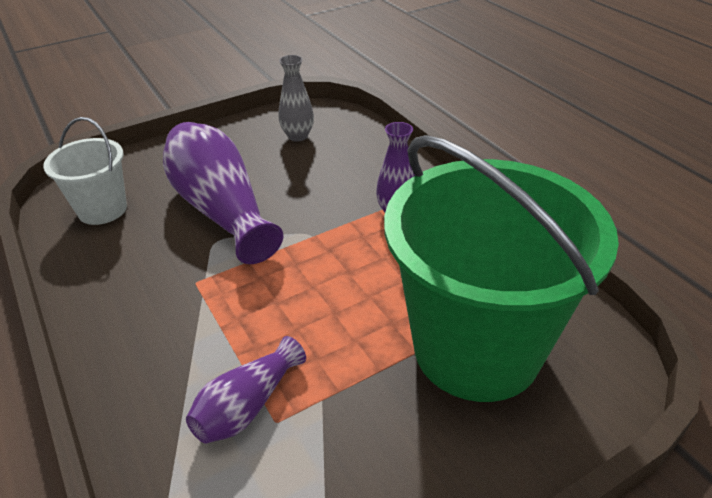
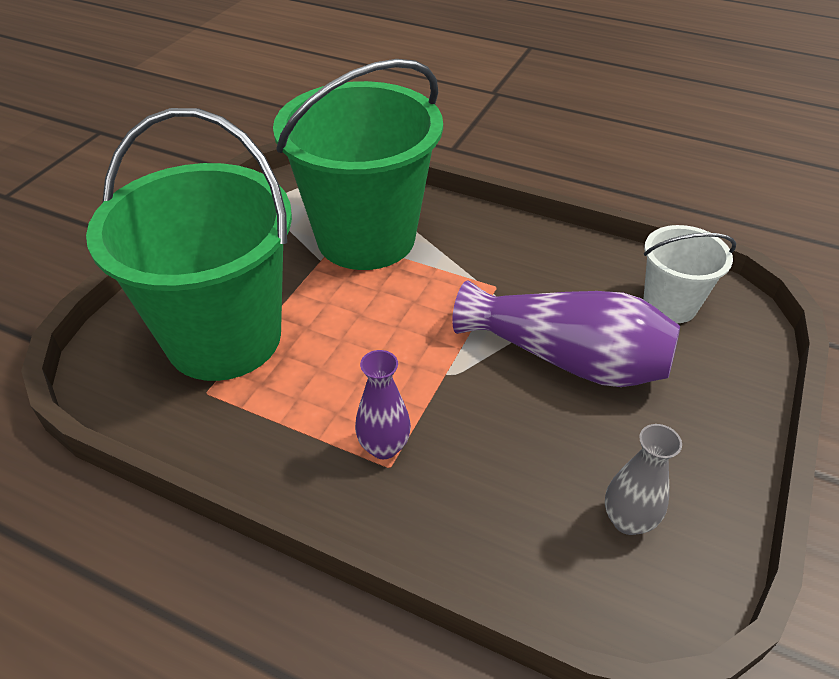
camera: 145 degrees right, 5 degrees up
purple vase [186,336,306,444] -> green bucket [273,59,443,270]

